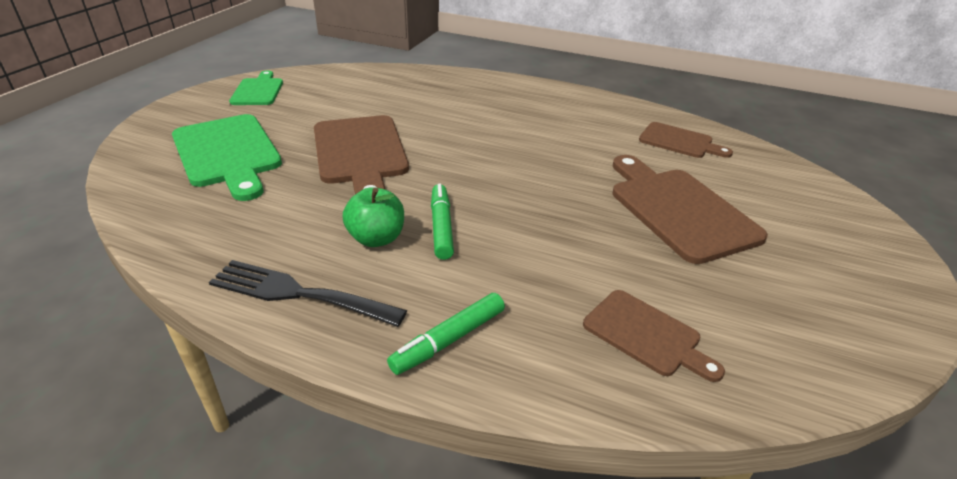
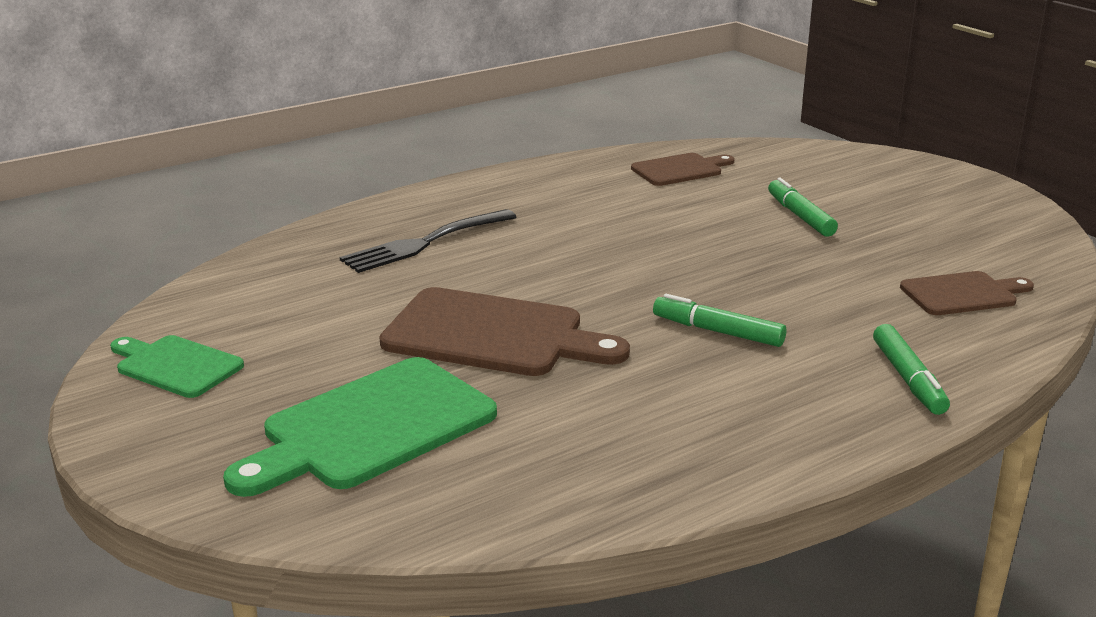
camera: 55 degrees left, 10 degrees down
green cutting board [172,114,282,201] -> green cutting board turned 135 degrees clockwise [223,357,497,497]
black fork [209,260,407,327] -> black fork moved to [340,209,516,273]
green apple [343,187,404,247] -> none
brown cutting board [613,155,768,264] -> green marker [768,177,838,237]

